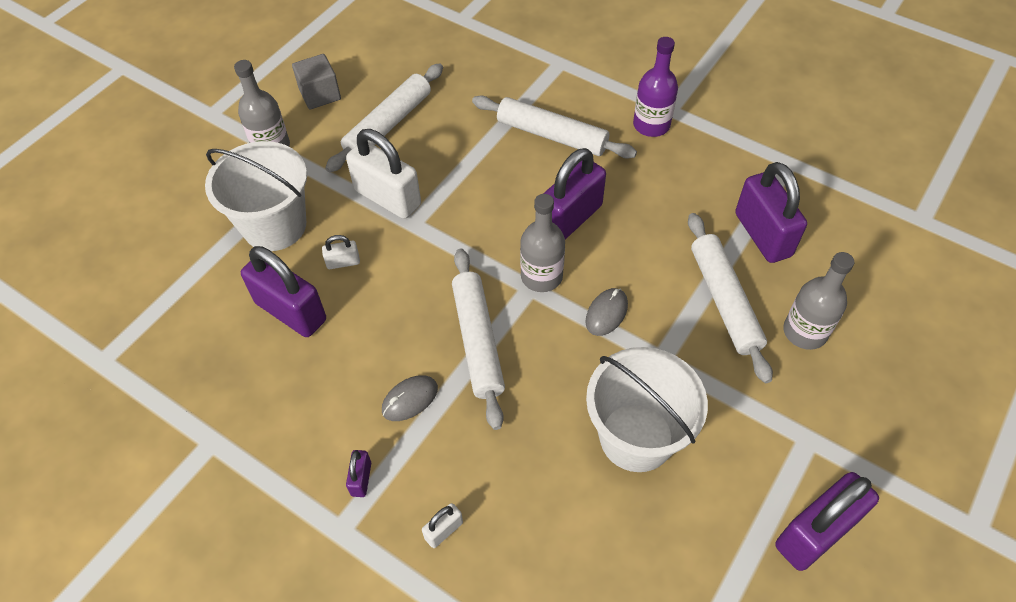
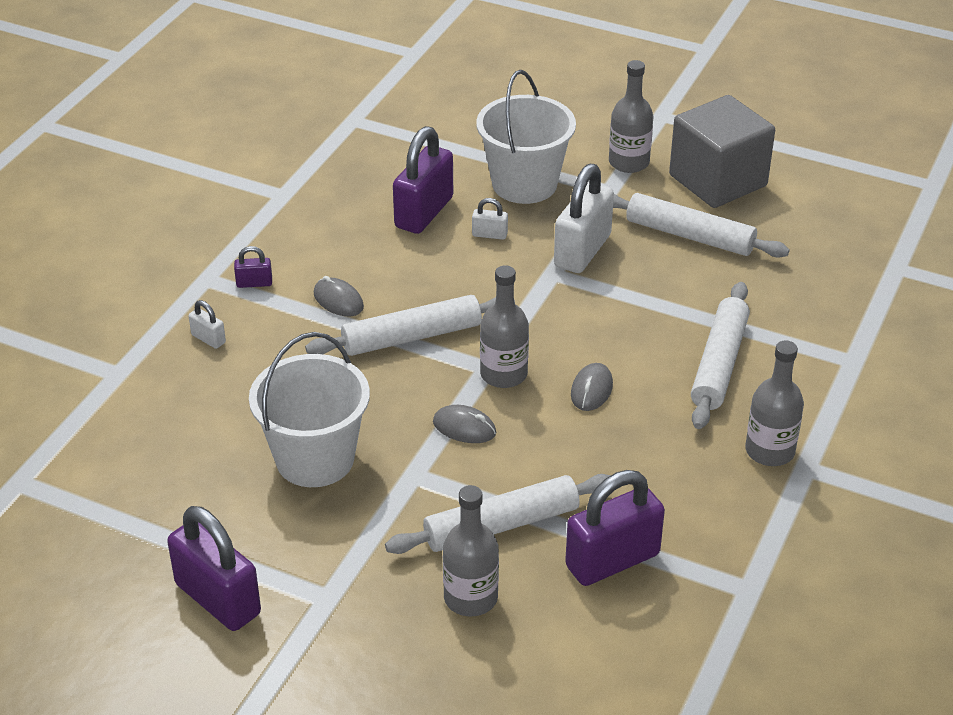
camera: 80 degrees right, 15 degrees down
grey cube [292,54,341,109] -> grey cube [669,95,775,208], size x1.83
white padlock [322,235,360,269] -> white padlock turned 60 degrees counterclockwise [472,198,508,240]
purple padlock [543,148,606,239] -> grey mouse [571,363,613,411]
purple bottle [633,37,678,137] -> grey bottle [745,341,804,466]

